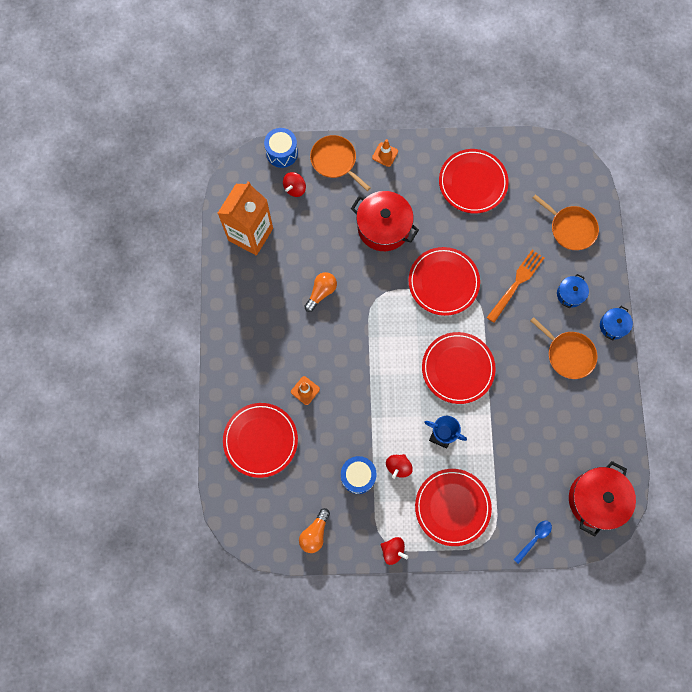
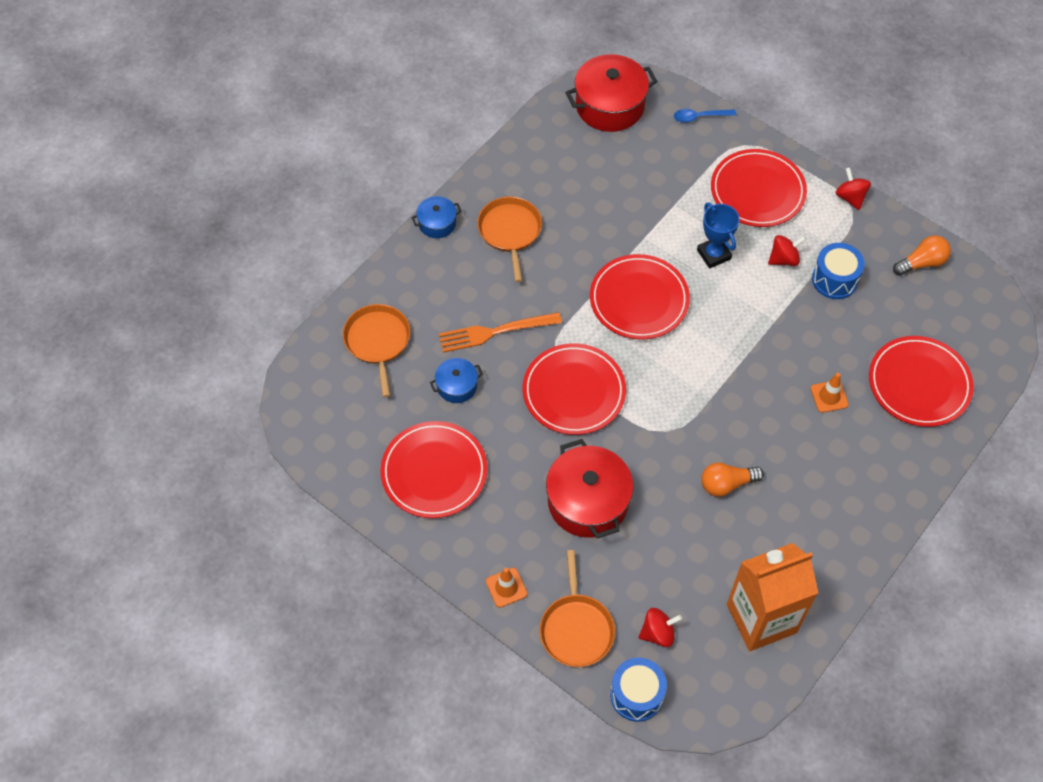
camera: 140 degrees left, 15 degrees down
blue pot [557,274,589,309] -> blue pot moved to [430,358,483,403]

